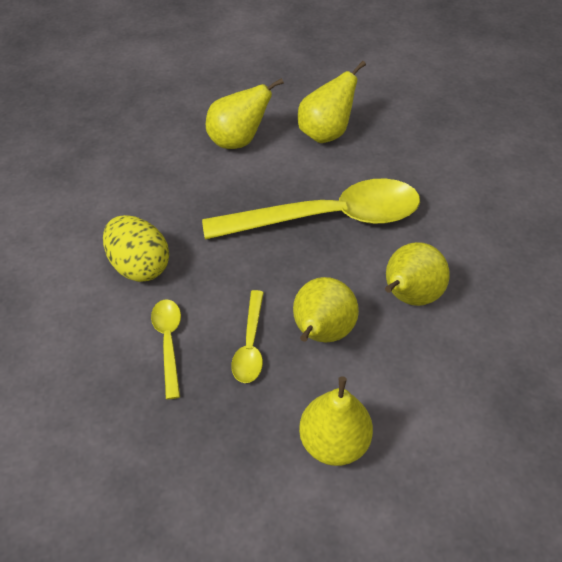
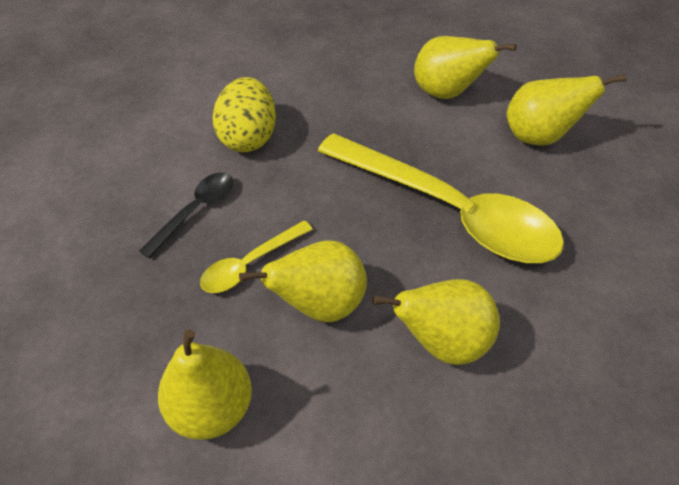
camera: 45 degrees right, 0 degrees up
yellow spoon [151,300,181,399] -> black spoon [139,172,233,258]

